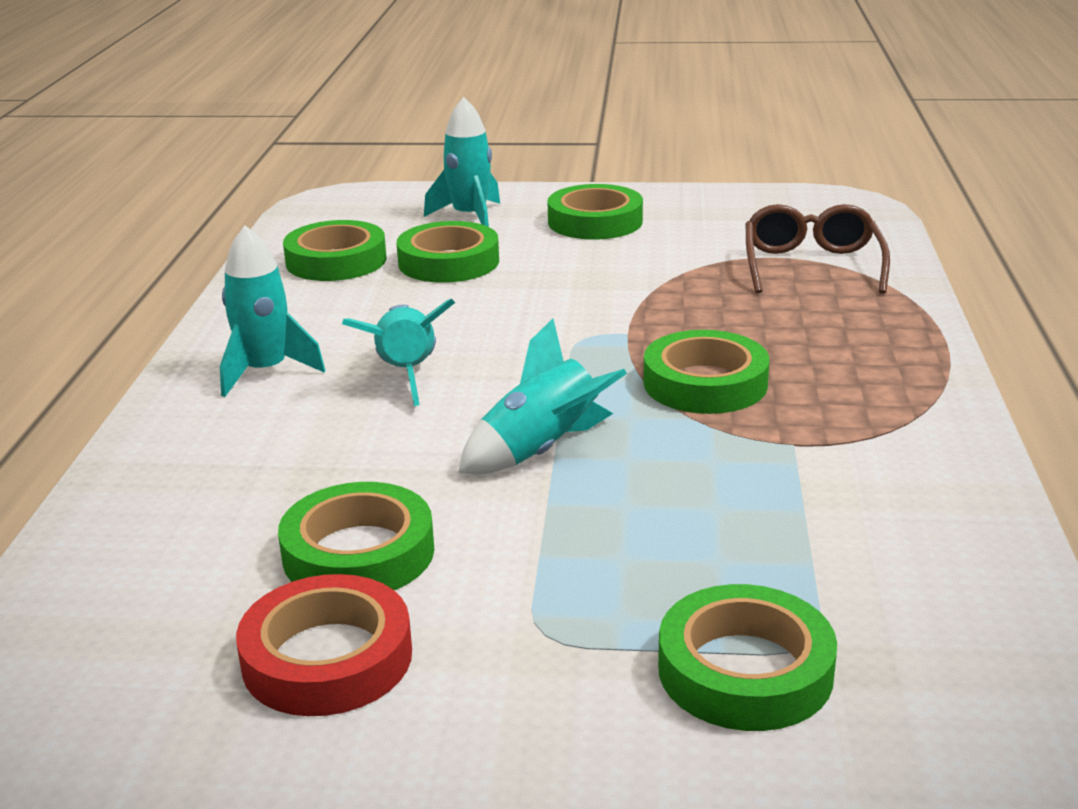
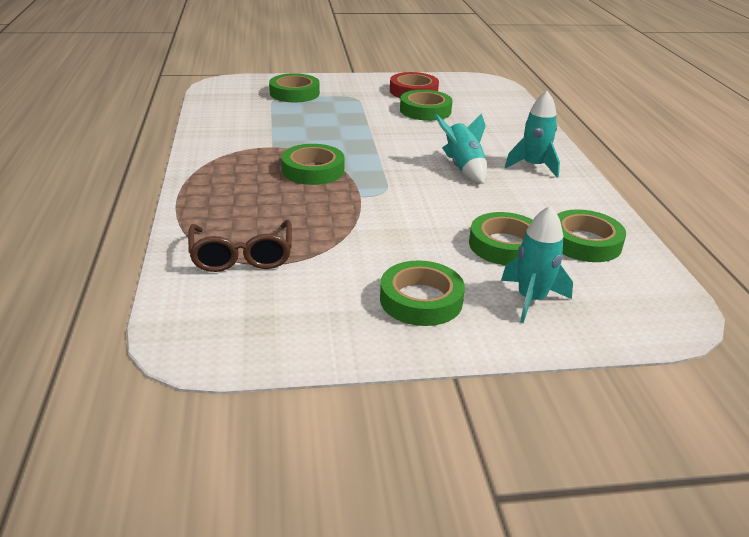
camera: 165 degrees right, 5 degrees up
turquoise rocket [458,318,627,475] -> none

